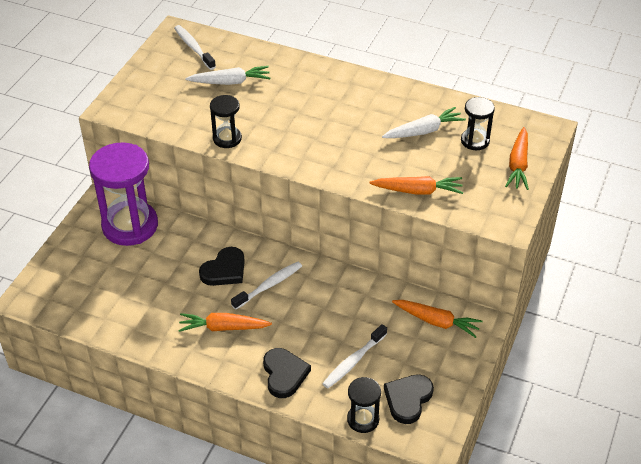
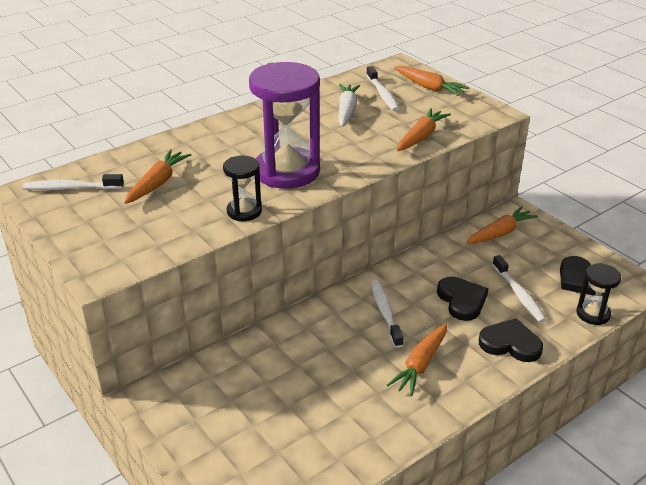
camera: 60 degrees left, 10 degrees down
purple hourglass [89,142,158,246] -> purple hourglass moved to [249,62,320,189]
white carrot [185,66,270,85] -> orange carrot [124,149,191,204]
black heart [199,247,245,286] -> black heart moved to [437,277,488,321]
black hourglass [461,97,495,150] -> white toothbrush [366,66,400,111]

